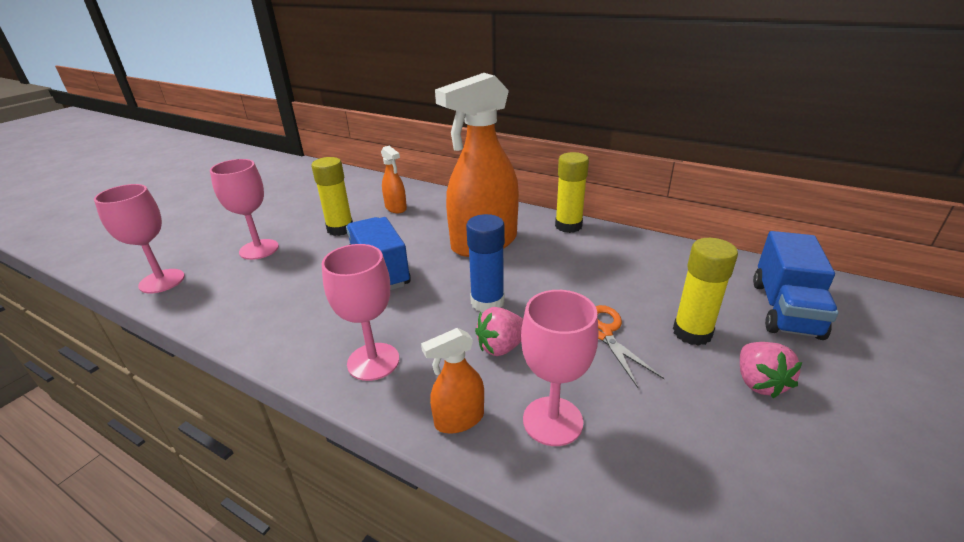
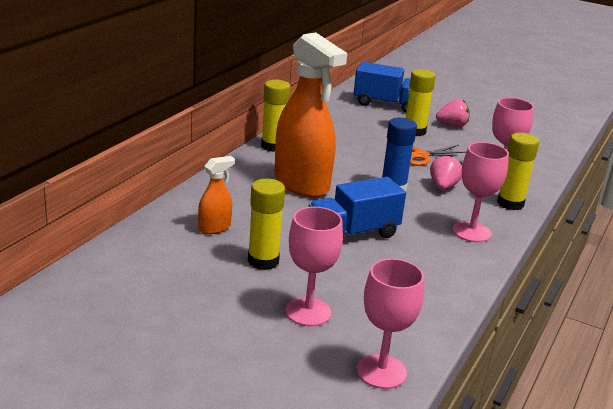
camera: 95 degrees left, 5 degrees down
orange spray bottle [421,328,484,434] -> yellow glue stick [497,133,539,210]
pink strawberry [475,307,523,356] -> pink strawberry turned 135 degrees counterclockwise [430,154,462,190]

